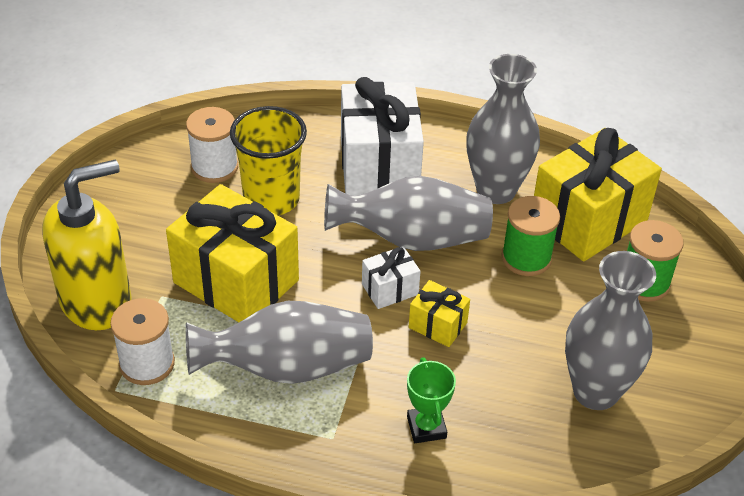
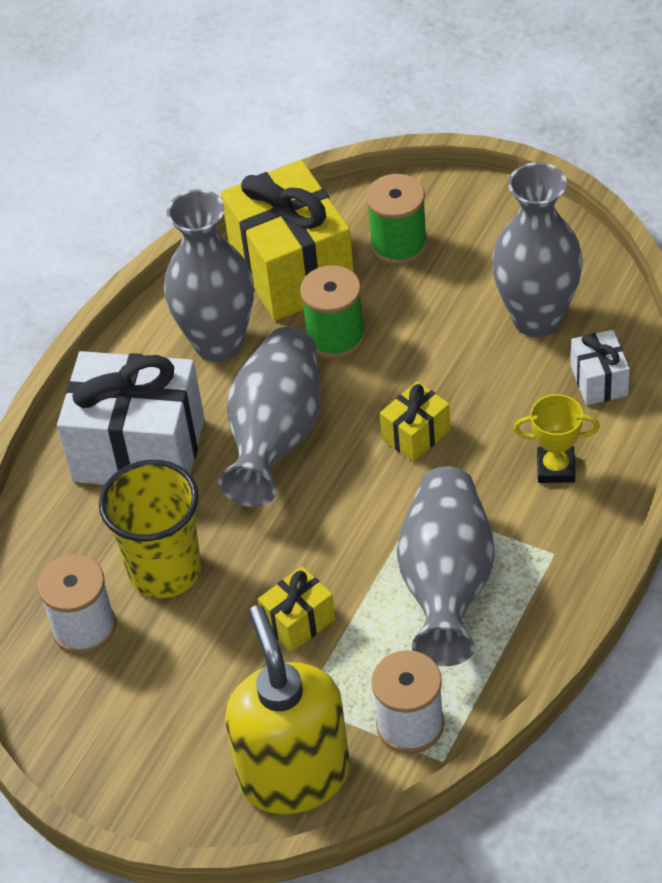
camera: 70 degrees left, 5 degrees up
yellow gift [166,184,299,322] -> yellow gift [258,566,335,652], size x0.46
white gift [362,246,421,309] -> white gift moved to [571,330,630,405]
green trophy [407,358,456,443] -> yellow trophy [513,394,600,483]

